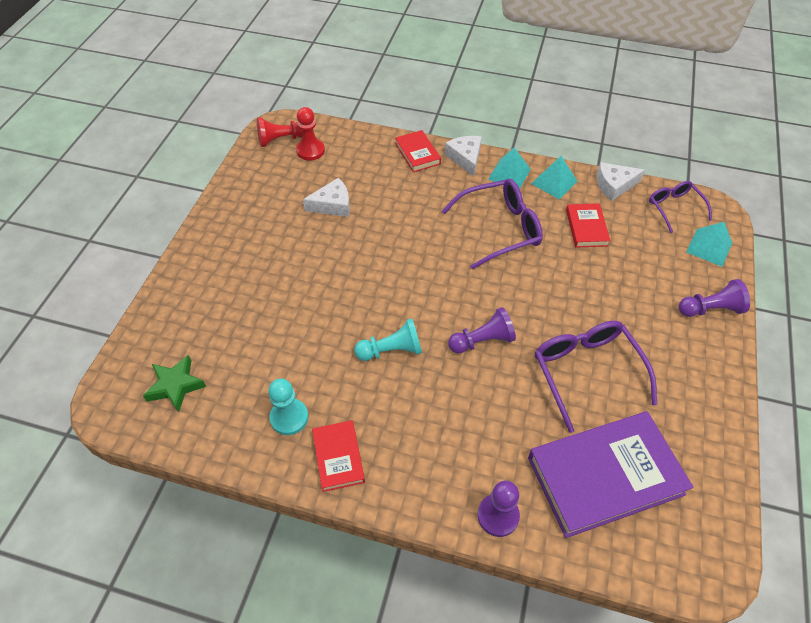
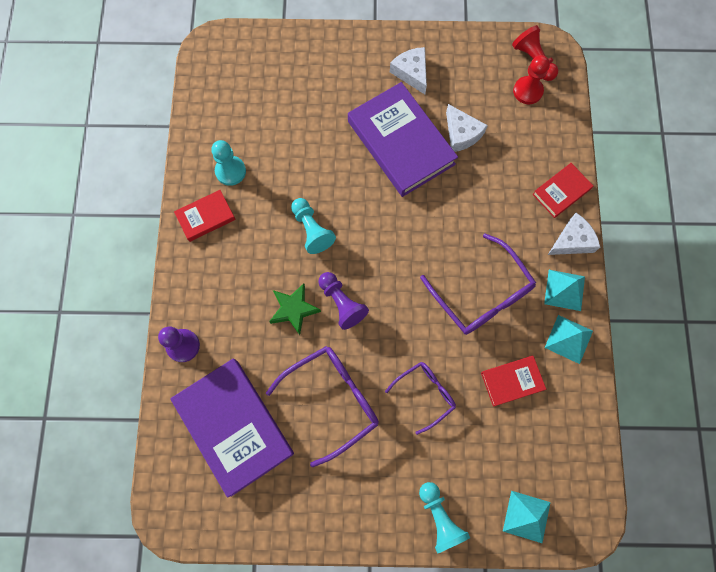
camera: 75 degrees right, 20 degrees up
green star [143,355,206,412] -> green star moved to [269,283,321,335]
white cheese [597,162,645,201] -> white cheese moved to [390,47,427,94]
purple glasses [649,181,712,233] -> purple glasses moved to [385,362,456,435]
purple pawn [679,279,750,317] -> turquoise pawn [419,482,470,554]
none -> purple book [348,82,458,197]

